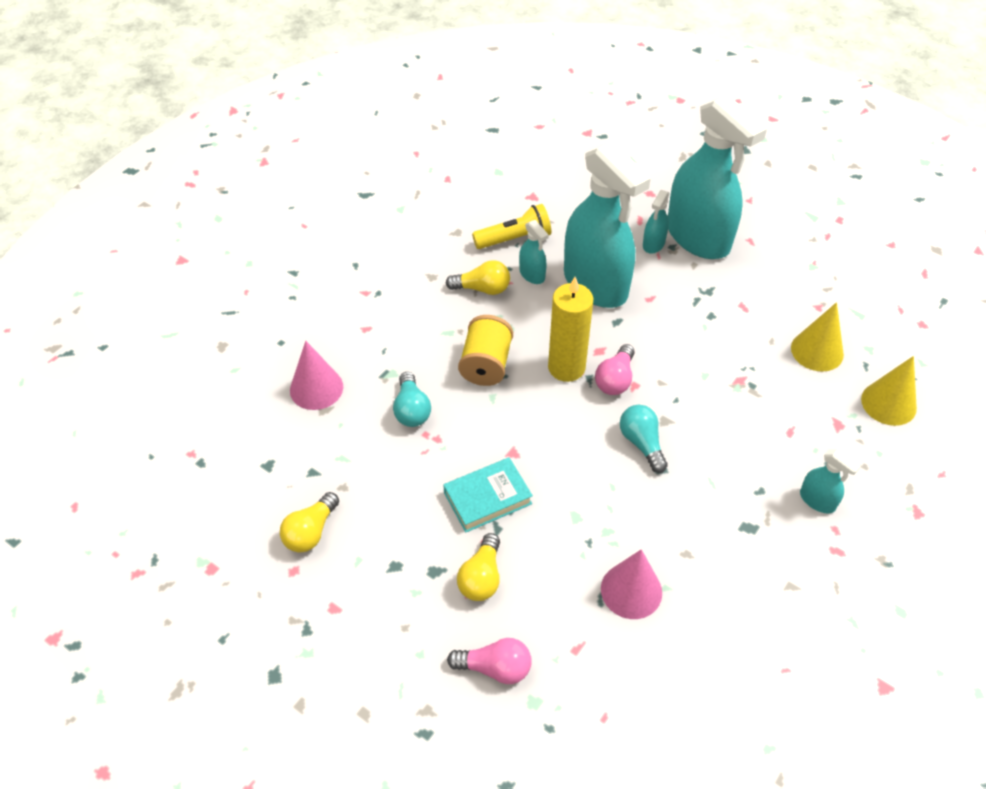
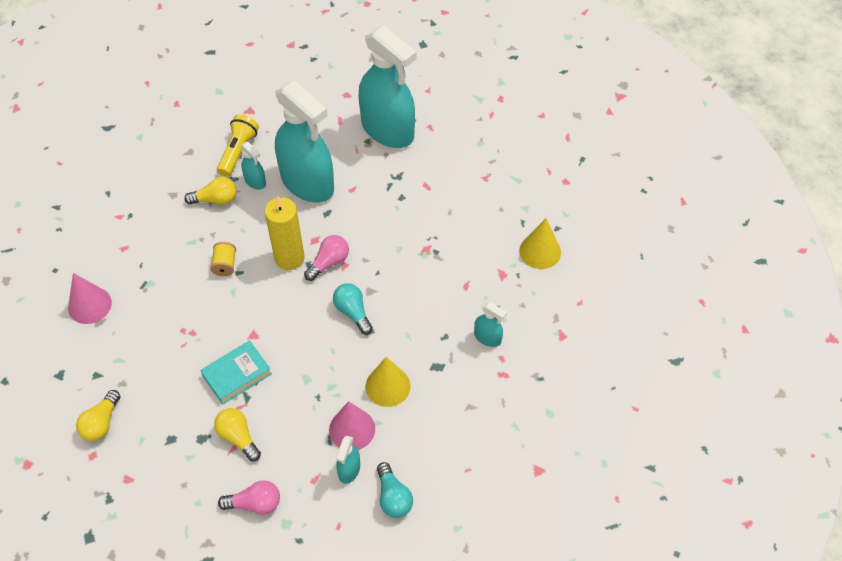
camera: 10 degrees left, 5 degrees up
turquoise light bulb [393,372,431,427] -> turquoise light bulb moved to [377,462,413,518]
yellow light bulb [457,533,500,601] -> yellow light bulb turned 135 degrees clockwise [214,408,261,461]
yellow spool [458,315,513,386] -> yellow spool [210,242,236,276], size x0.62
yellow flashlight [472,204,551,249] -> yellow flashlight turned 45 degrees counterclockwise [217,114,259,177]
pink light bulb [595,344,634,395] -> pink light bulb turned 150 degrees counterclockwise [304,235,349,281]
turquoise spray bottle [643,190,669,254] -> turquoise spray bottle moved to [336,435,360,484]
yellow cone [791,302,844,372] -> yellow cone moved to [366,357,411,407]

